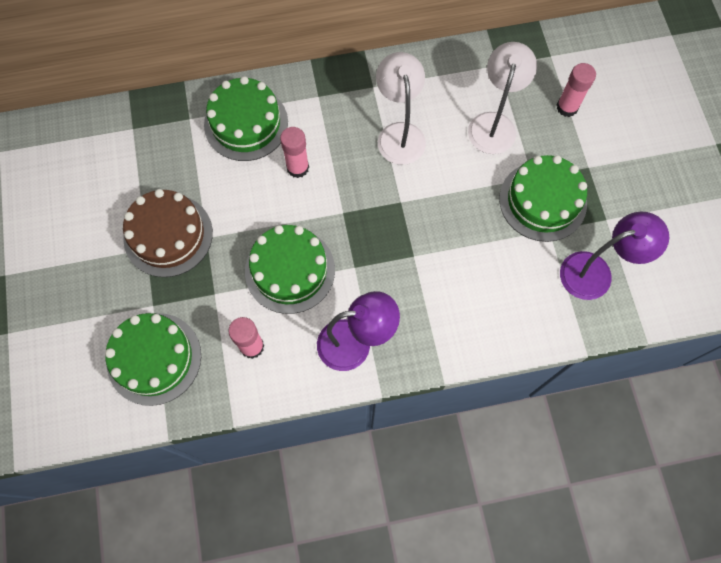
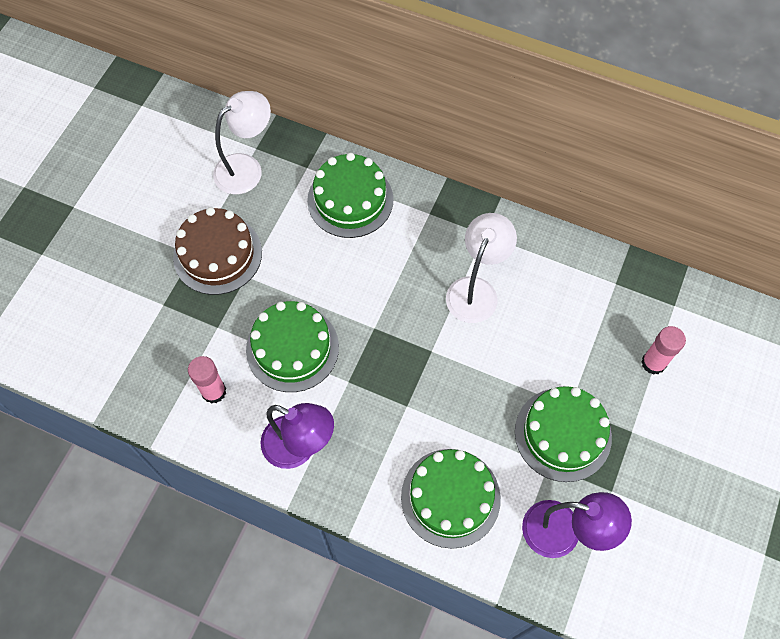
camera: 35 degrees right, 5 degrees down
green cake [105,313,201,406] -> green cake moved to [401,449,501,549]
pink glue stick [280,127,309,178] -> none
white lamp [468,42,537,154] -> white lamp moved to [213,91,271,194]

